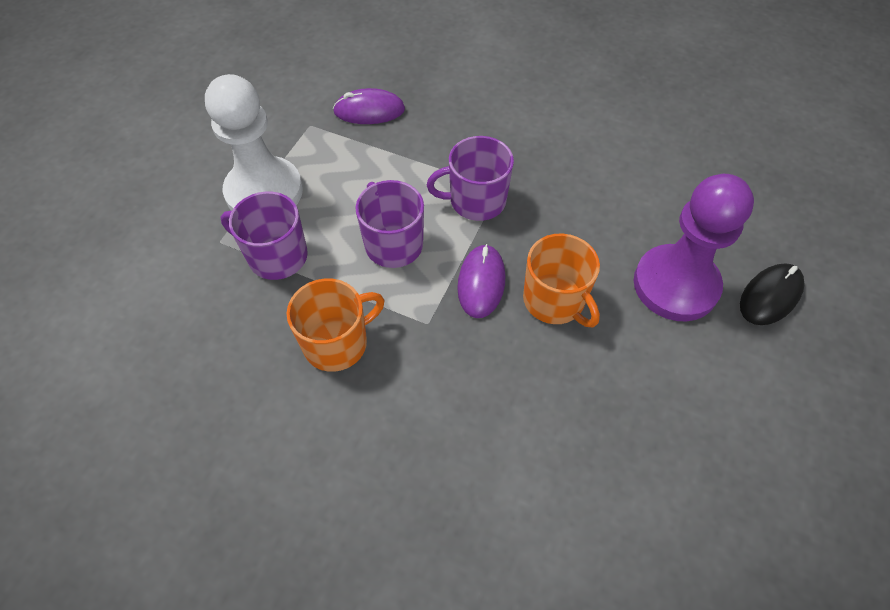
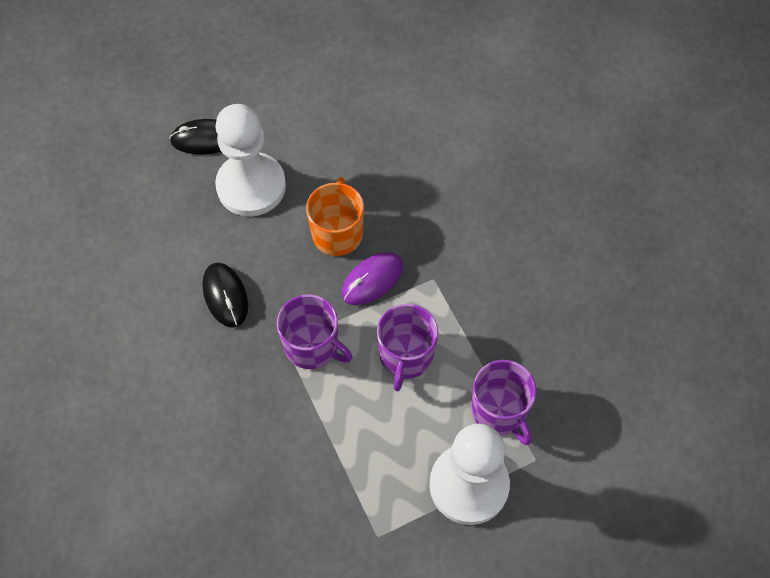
camera: 140 degrees left, 5 degrees up
orange mug [287,278,385,372] -> none
purple mouse [333,88,405,124] -> none
purple pawn [634,174,754,321] -> white pawn [215,104,286,216]
none -> black mouse [202,263,248,328]

